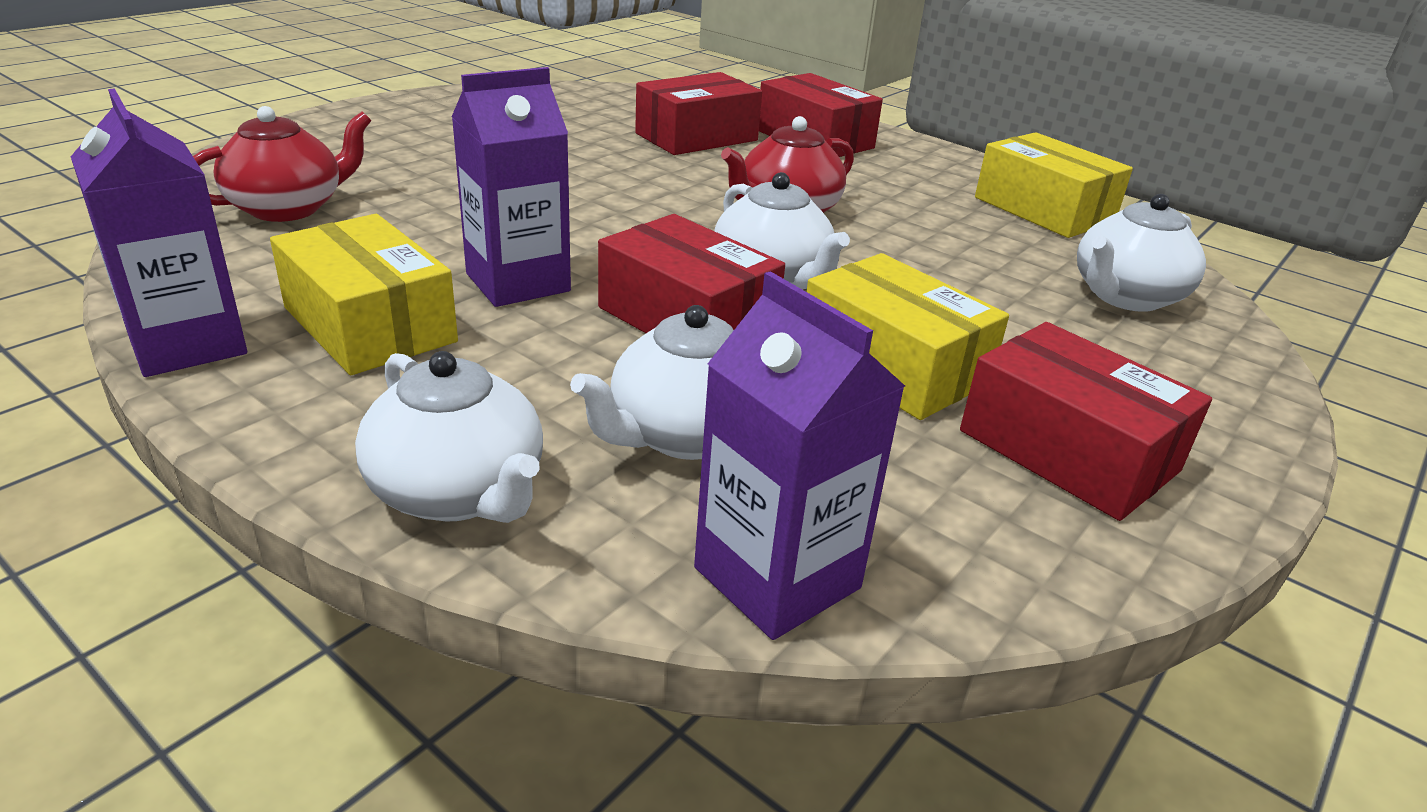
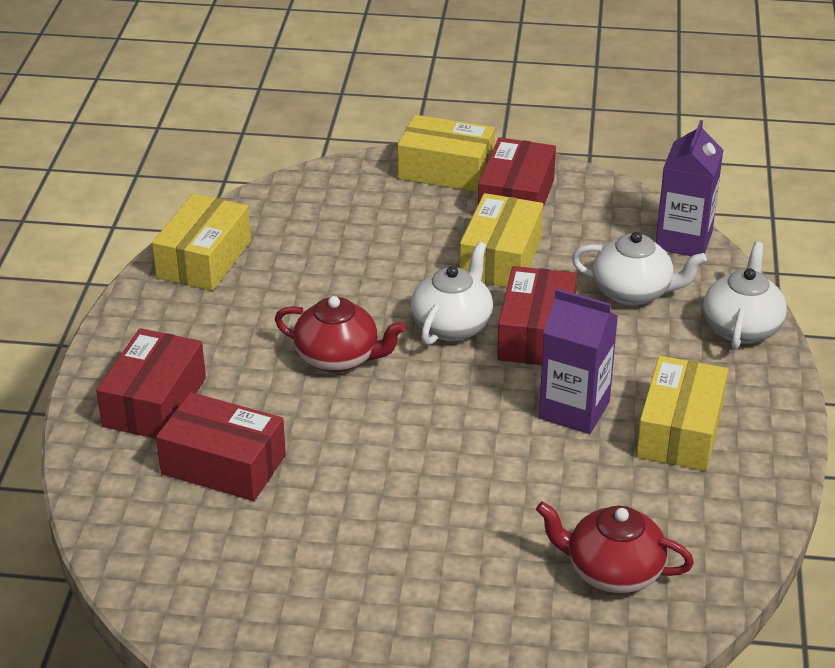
camera: 120 degrees left, 5 degrees up
purple carton [71,88,247,377] -> none
white teapot [1077,194,1206,312] -> none
none -> yellow box [398,115,495,192]

